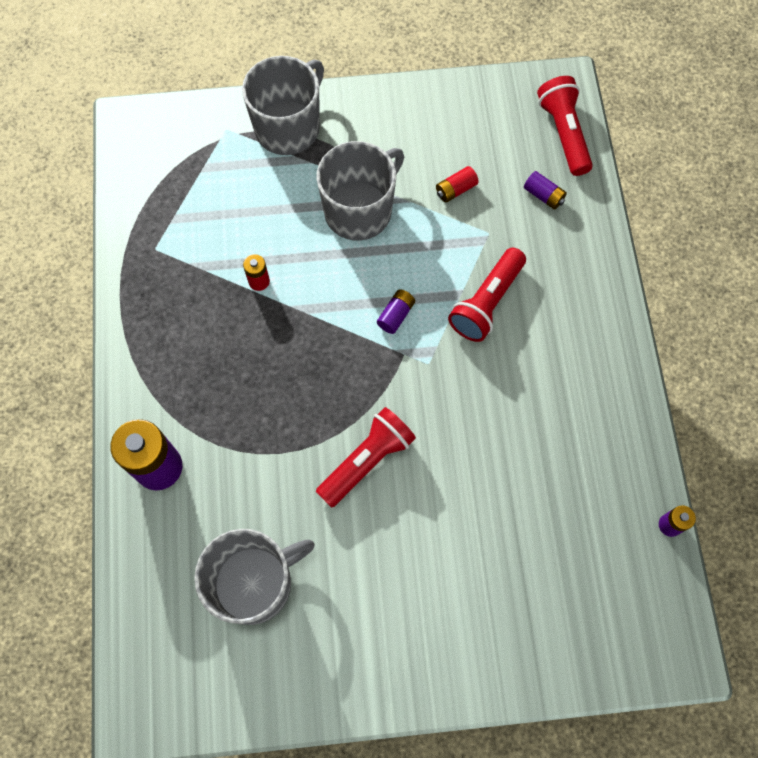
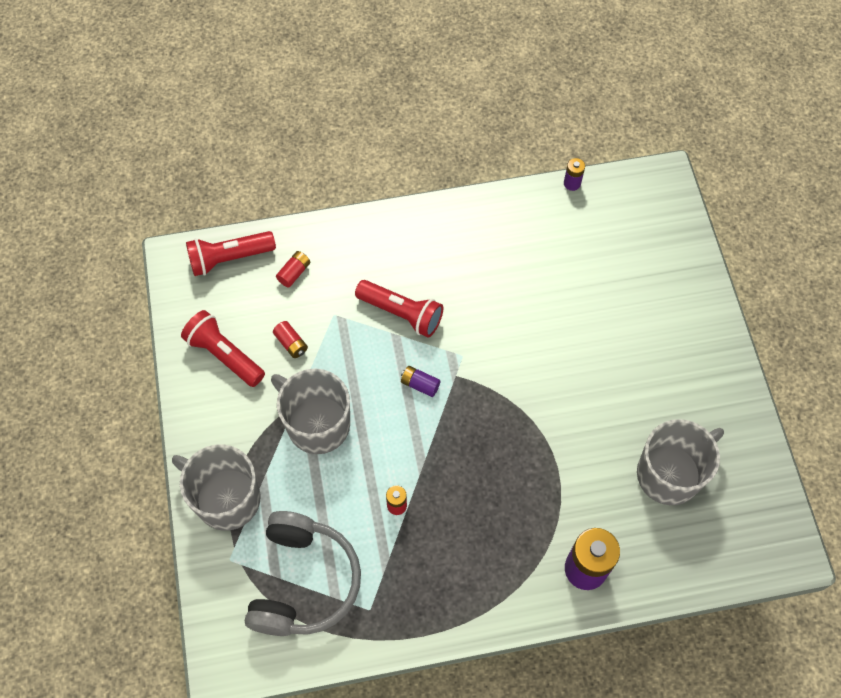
camera: 95 degrees left, 5 degrees down
grey mug [194,529,314,625] -> grey mug turned 90 degrees clockwise [637,419,724,505]
red flashlight [316,407,416,508] -> red flashlight moved to [181,310,265,387]
purple battery [524,171,567,210] -> red battery [276,251,310,287]
none -> grey headphones [245,511,361,636]

